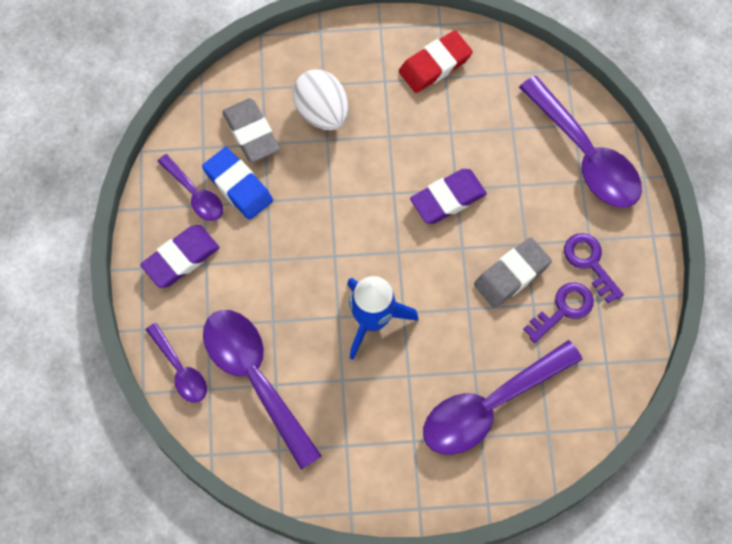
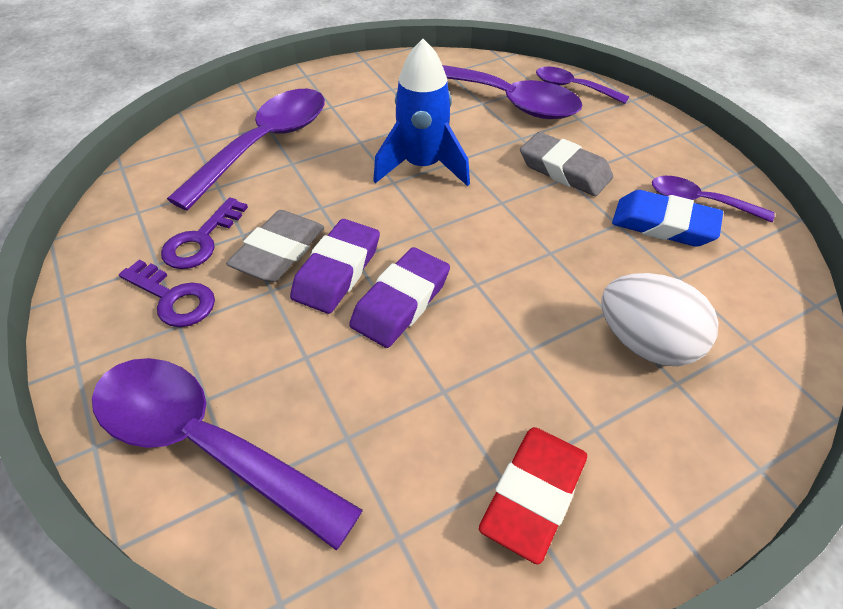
camera: 155 degrees right, 20 degrees down
purple eraser [140,225,220,288] -> purple eraser moved to [290,219,380,314]
grey eraser [223,98,280,163] -> grey eraser moved to [520,132,613,196]

